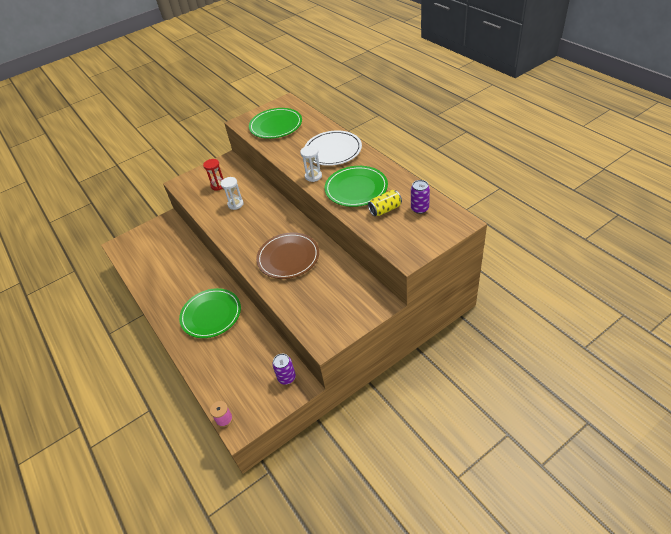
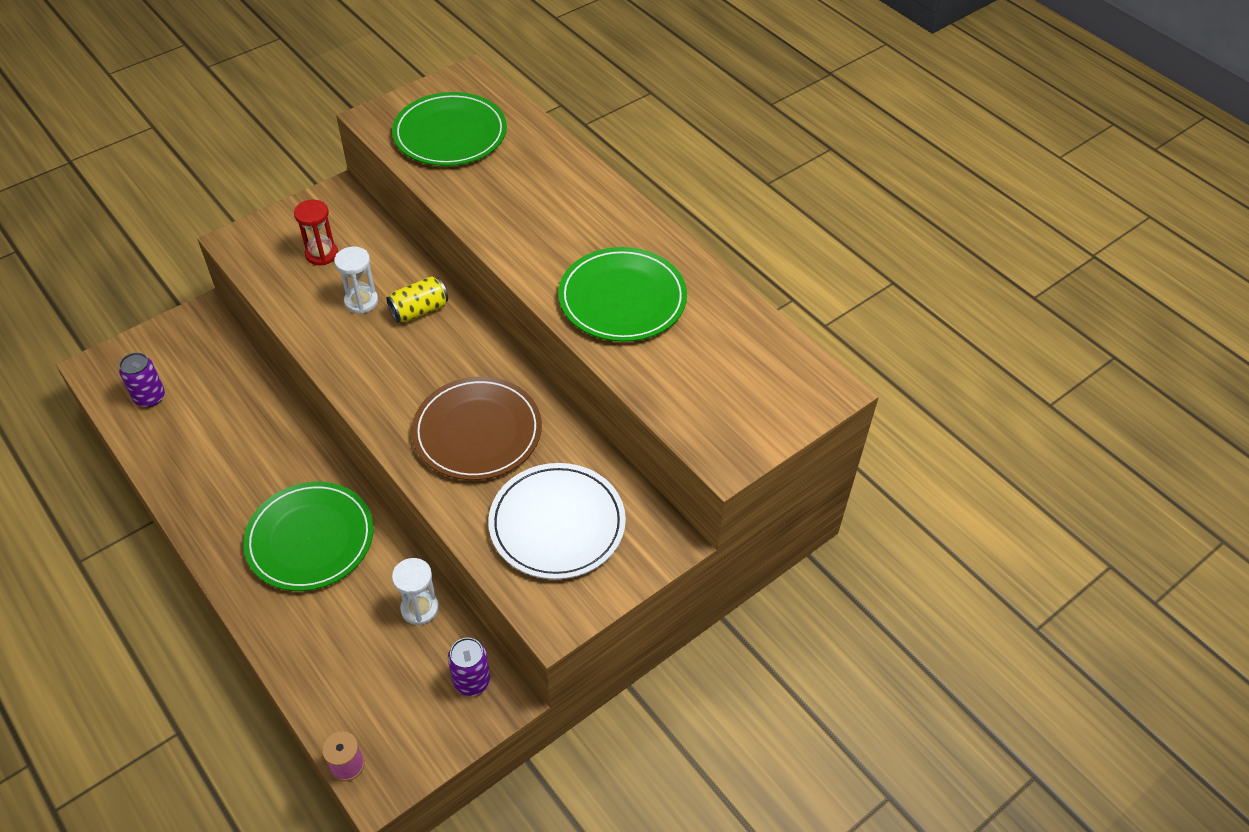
camera: 10 degrees left, 5 degrees up
white hourglass [300,146,322,182] -> white hourglass moved to [392,558,439,625]
white plate [305,130,362,166] -> white plate moved to [488,463,626,579]
yellow can [368,190,402,216] -> yellow can moved to [386,276,448,322]
purple can [411,180,430,214] -> purple can moved to [119,353,165,407]

